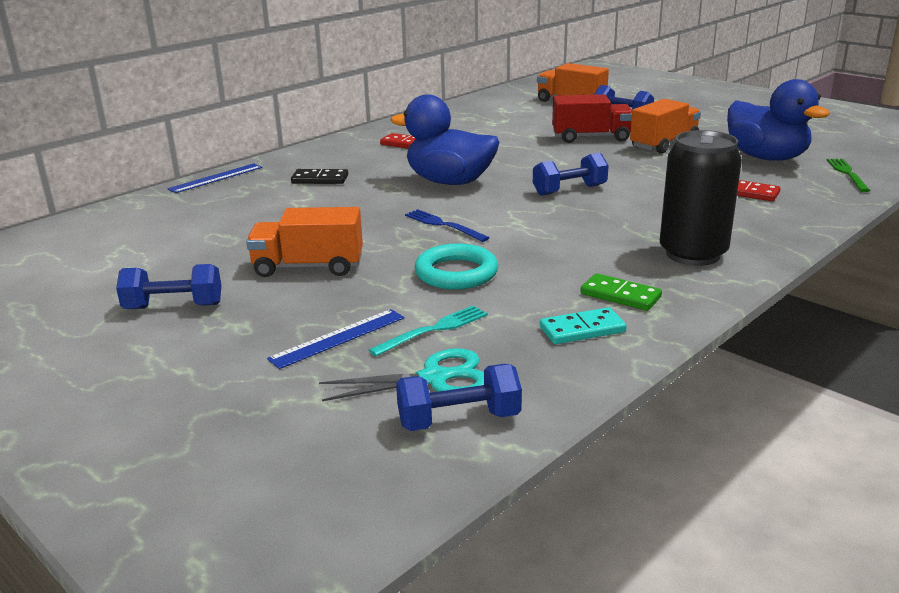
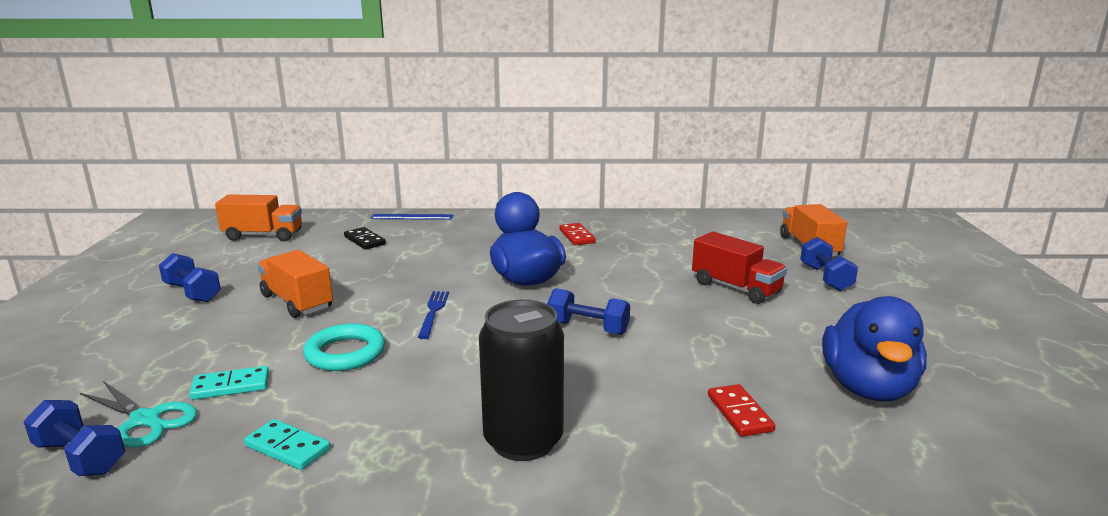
camera: 45 degrees right, 5 degrees down
blue ruler [267,309,404,369] -> none
black domino [291,169,348,184] -> black domino moved to [344,227,386,250]
turquoise fork [369,305,488,356] -> turquoise domino [189,366,269,400]
green domino [580,273,662,311] -> none
orange truck [630,99,701,154] -> orange truck moved to [215,194,302,241]
green fork [827,159,870,192] -> none

